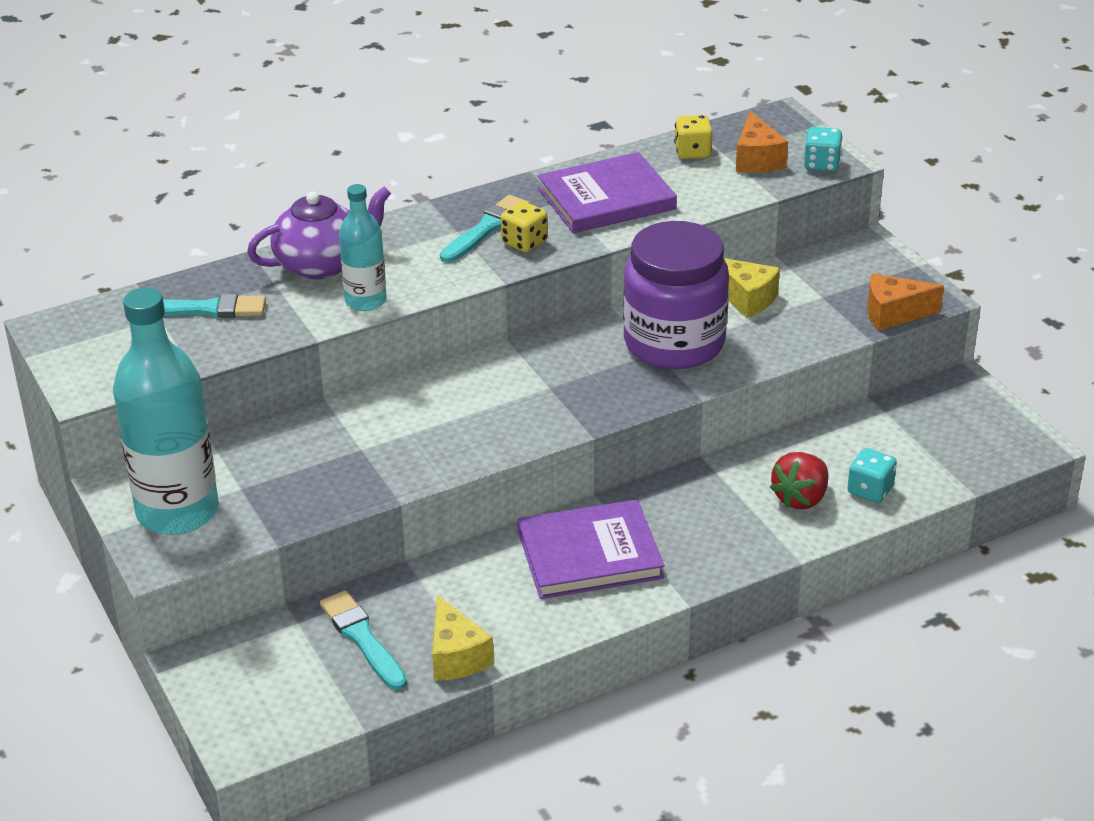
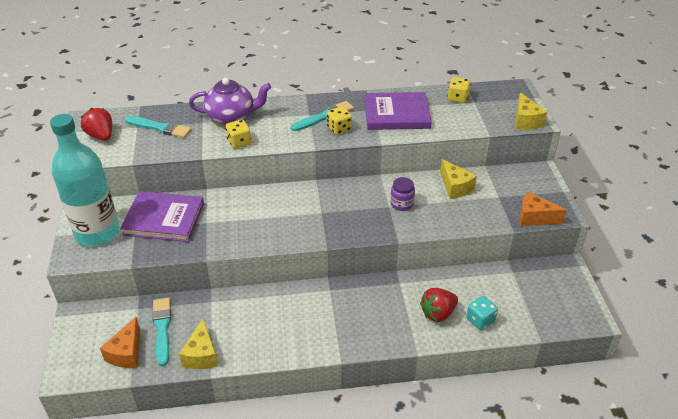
camera: 20 degrees right, 5 degrees up
turquoise bottle [339,184,387,311] -> yellow dice [226,120,251,149]
purple book [517,499,665,599] -> purple book moved to [120,191,204,242]
purple jar [623,221,729,369] -> purple jar [390,177,415,211], size x0.41
orange cheese [736,111,788,173] -> orange cheese moved to [100,317,140,368]
turquoise dice [804,127,843,172] -> yellow cheese [516,92,547,130]
none -> red strawberry [81,108,112,141]

